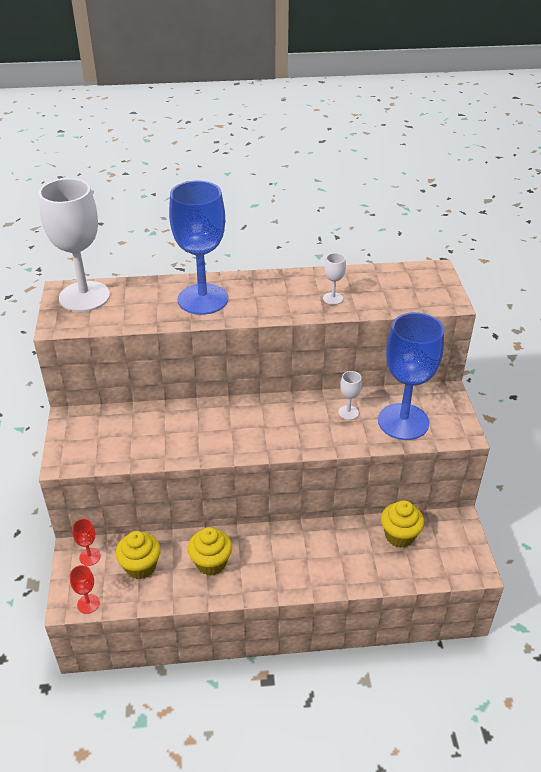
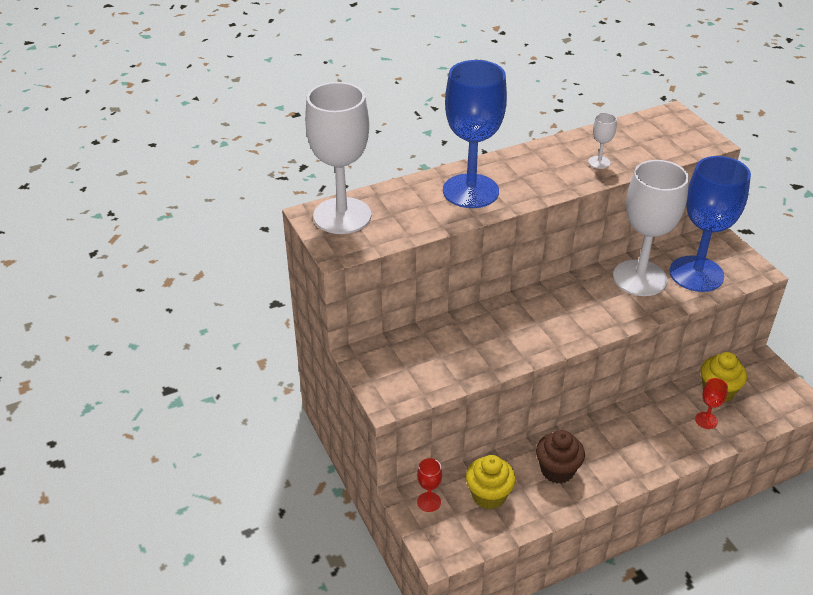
camera: 20 degrees left, 0 degrees up
red goblet [70,565,100,614] -> red goblet moved to [695,378,728,429]
yellow cupcake [188,527,232,576] -> brown cupcake [536,430,585,483]
white goblet [338,371,362,420] -> white goblet [613,160,689,296], size x2.48

